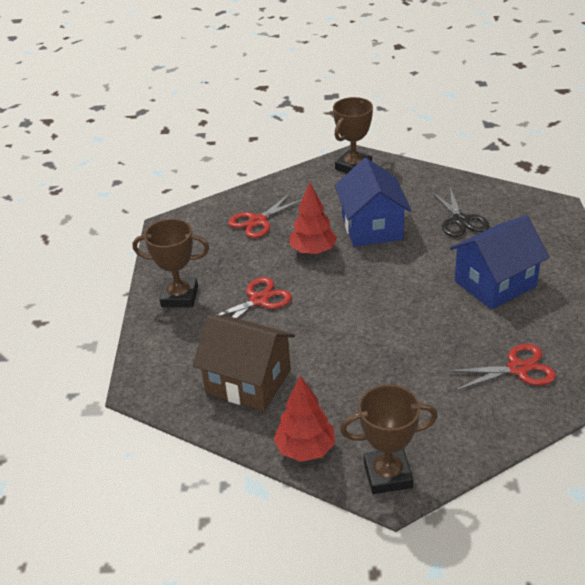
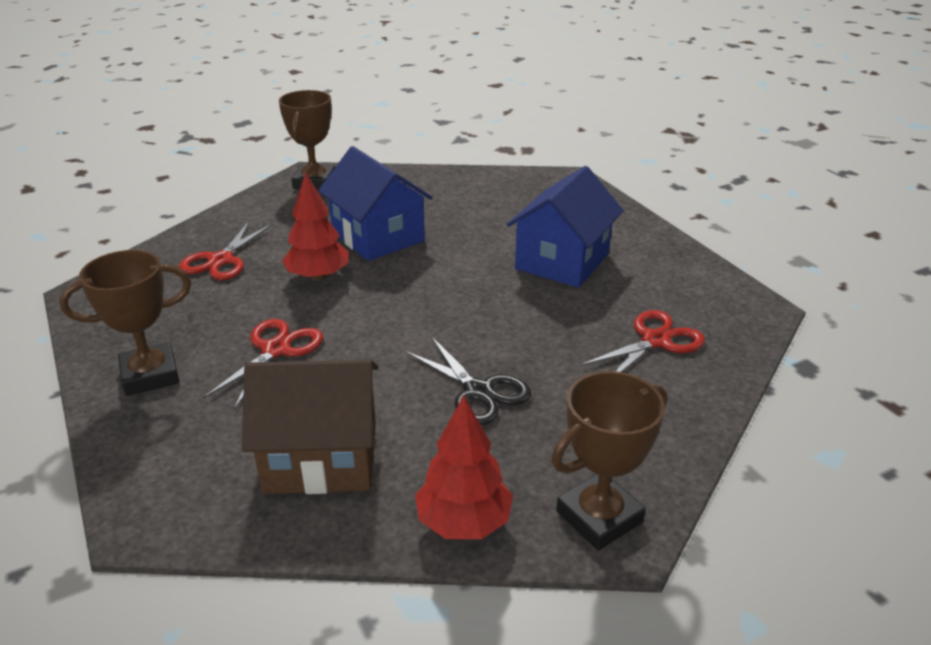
camera: 30 degrees left, 5 degrees down
black scissors [431,188,490,237] -> black scissors moved to [405,336,532,425]

